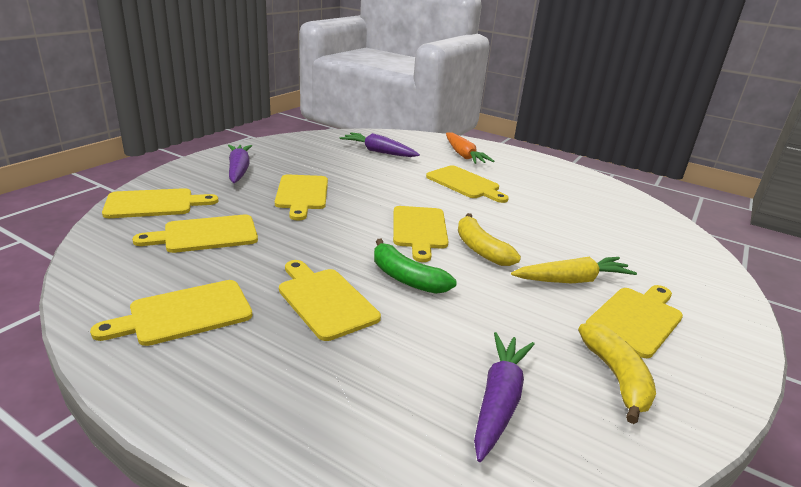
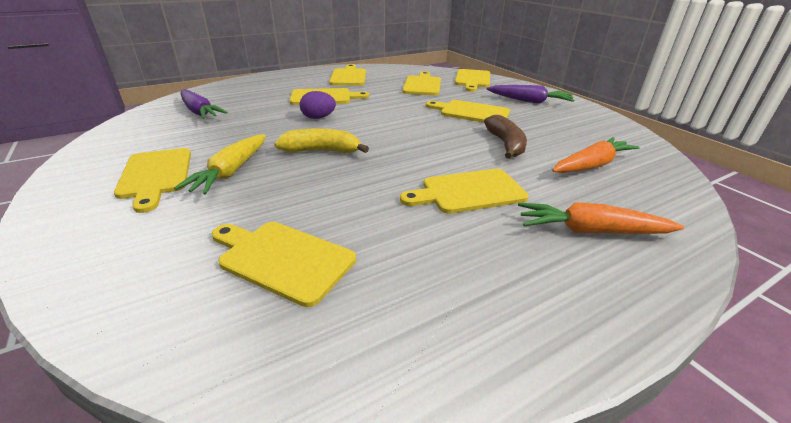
camera: 120 degrees right, 5 degrees up
purple carrot [340,132,420,157] -> orange carrot [552,137,640,173]
green banana [374,239,457,294] -> purple egg [300,91,336,119]
yellow cutting board [393,206,448,262] -> yellow cutting board moved to [212,222,356,307]
yellow banana [578,322,656,424] -> none
none -> brown banana [484,115,527,159]

